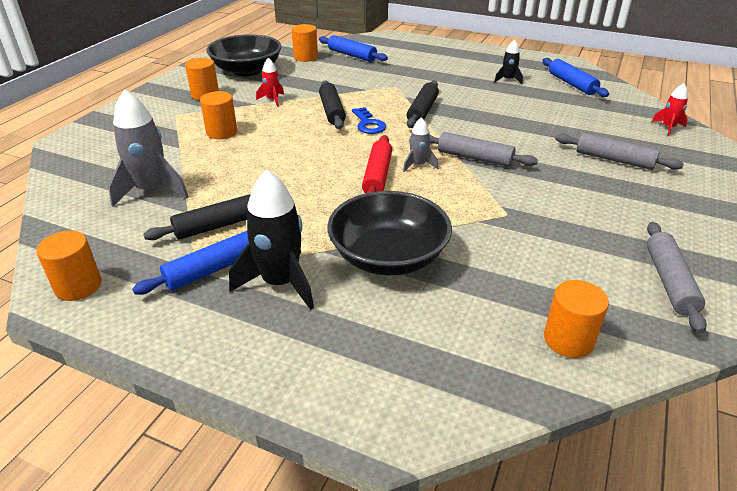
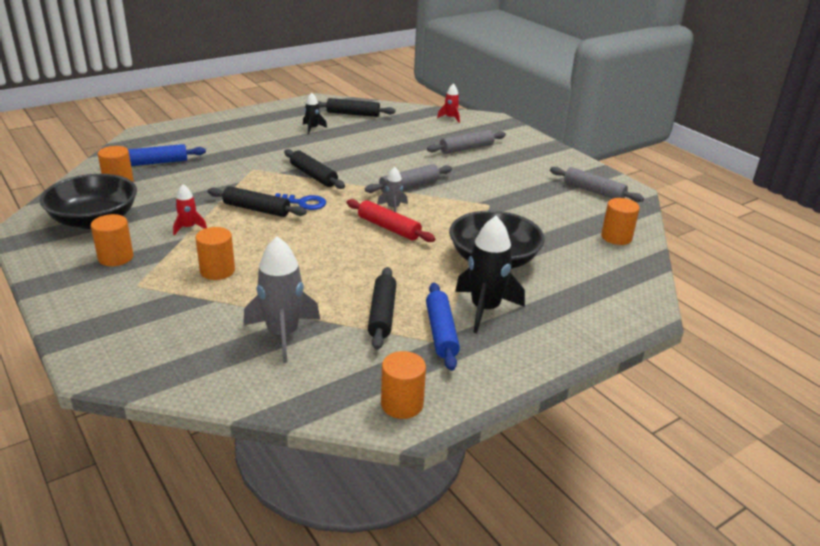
camera: 60 degrees left, 5 degrees down
blue rolling pin [542,58,609,97] -> black rolling pin [318,98,395,117]

